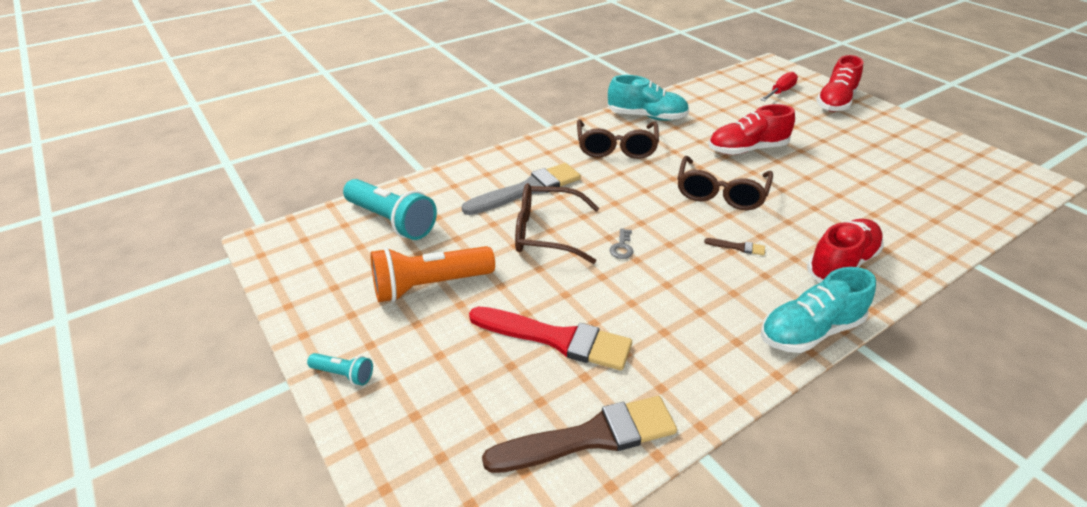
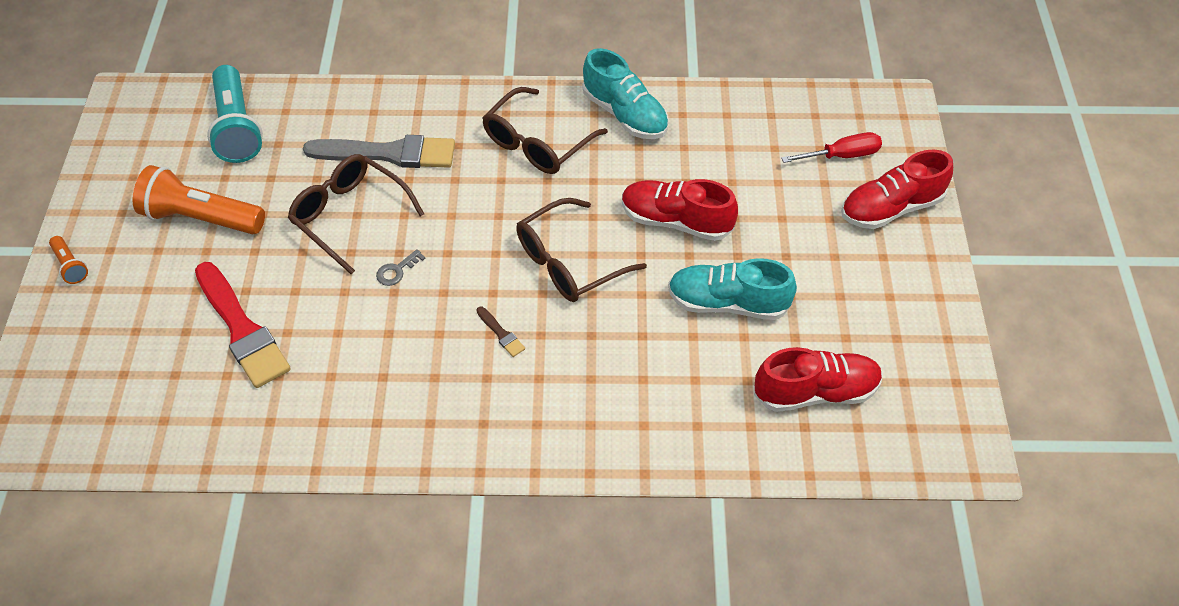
camera: 35 degrees right, 15 degrees up
turquoise flashlight [307,353,373,385] -> orange flashlight [49,236,88,284]
brown brush [482,396,677,473] -> none
turquoise shoe [761,267,876,353] -> turquoise shoe moved to [668,258,797,320]
red shoe [807,219,884,283] -> red shoe moved to [754,347,883,412]

